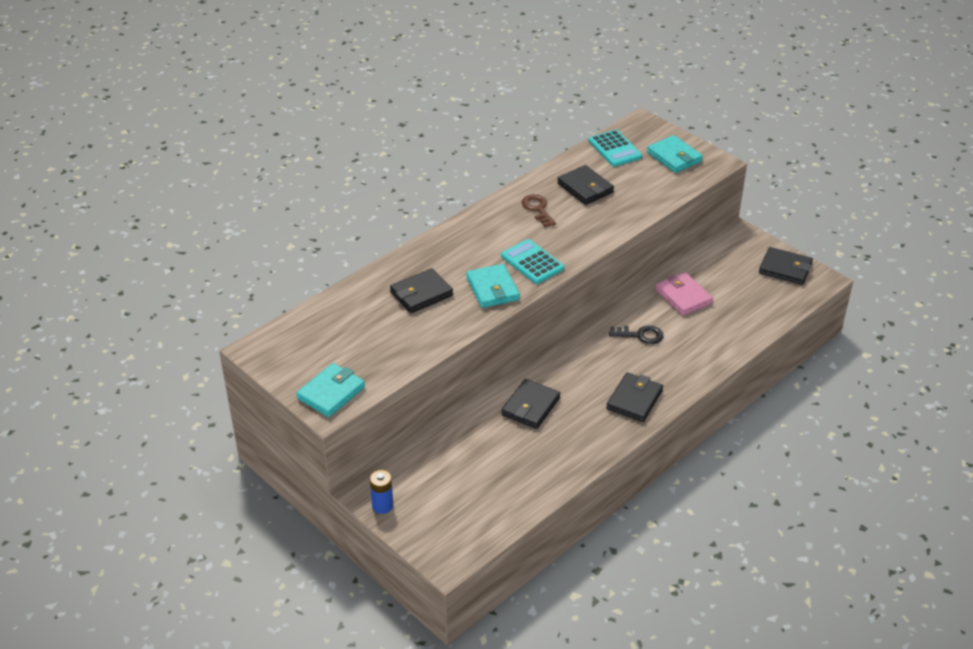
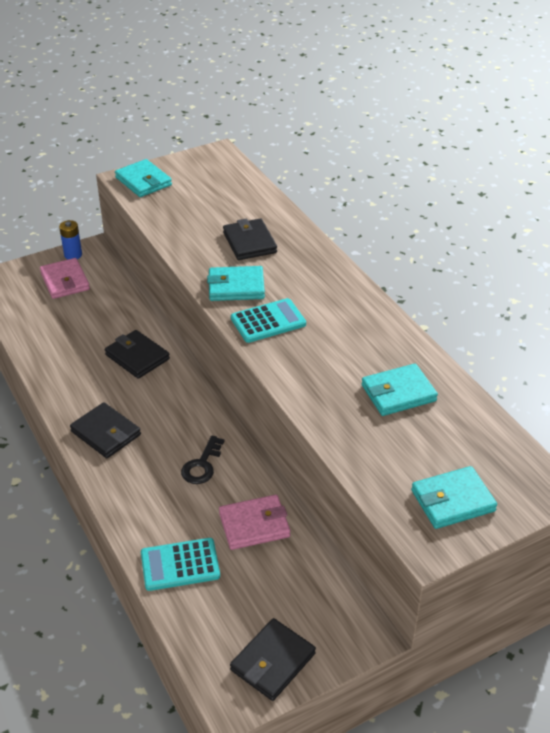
camera: 105 degrees right, 0 degrees up
brown key [521,194,556,227] -> none
black wallet [557,165,614,205] -> turquoise wallet [362,364,438,416]
turquoise calculator [589,130,642,167] -> turquoise calculator moved to [141,538,220,591]
none -> pink wallet [40,258,90,299]

